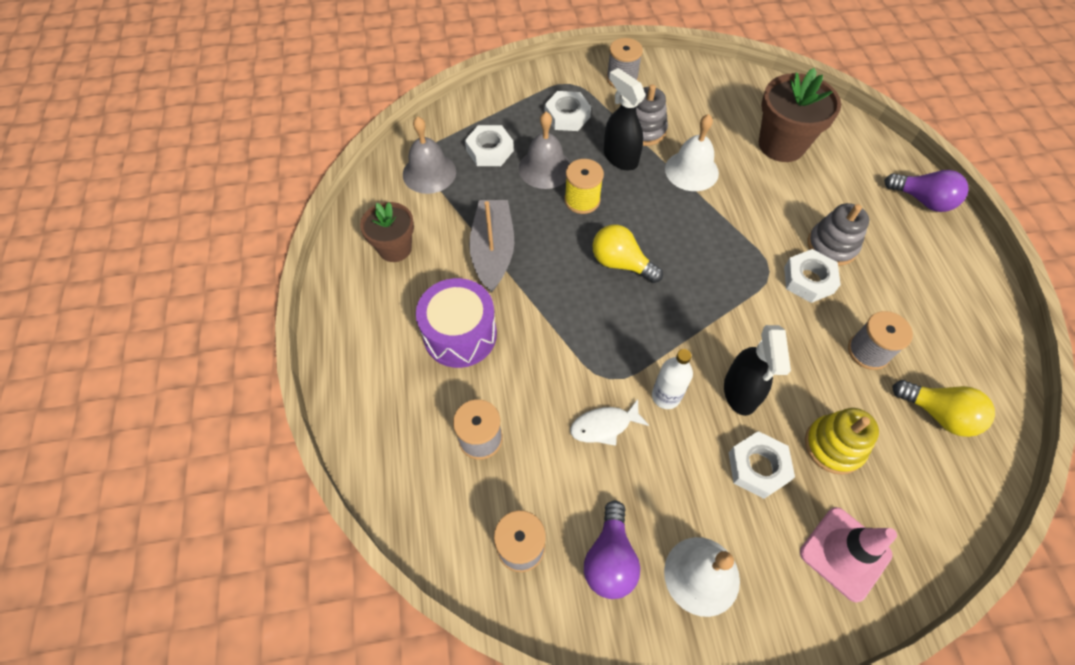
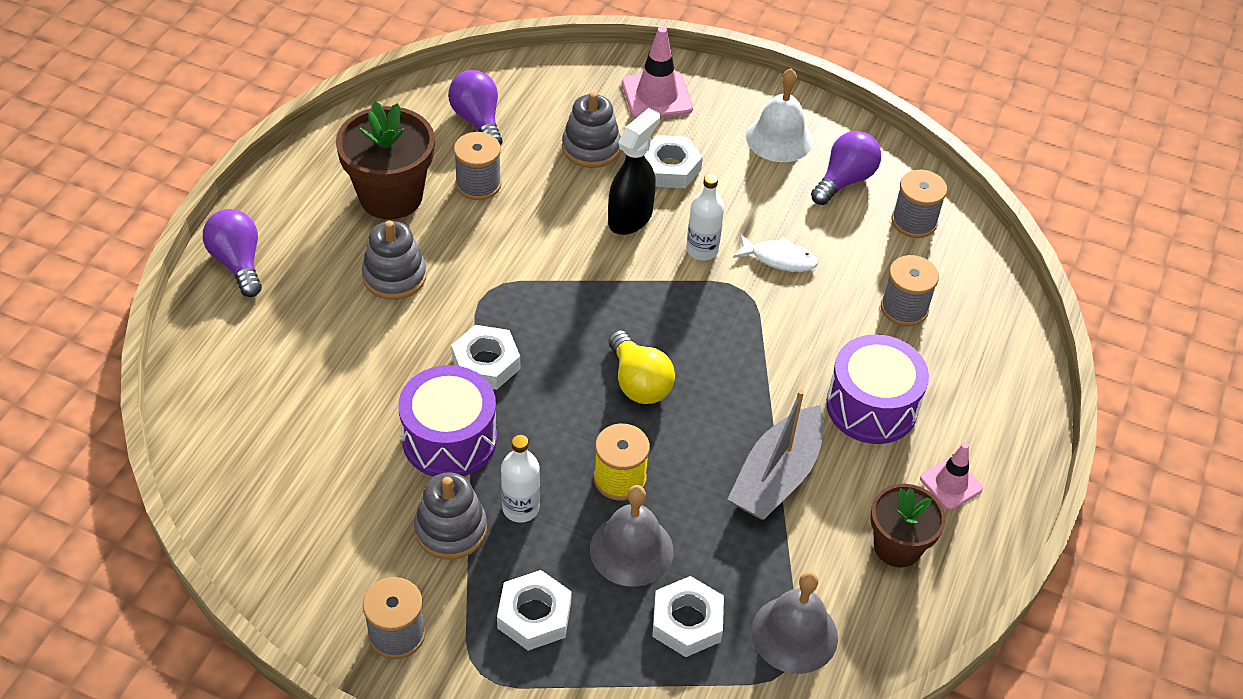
camera: 150 degrees left, 10 degrees down
black spray bottle [604,68,646,170] -> white bottle [501,435,540,523]
white bell [665,114,719,191] -> purple drum [398,365,497,477]
brown flower pot [759,68,841,162] -> brown flower pot moved to [336,101,435,219]
white nut [784,249,841,303] -> white nut moved to [451,325,520,390]
yellow stacking toy [805,408,879,475] -> grey stacking toy [562,92,621,168]
yellow light bulb [893,380,995,437] -> purple light bulb [448,70,503,146]
none -> pink traffic cone [920,443,983,510]

